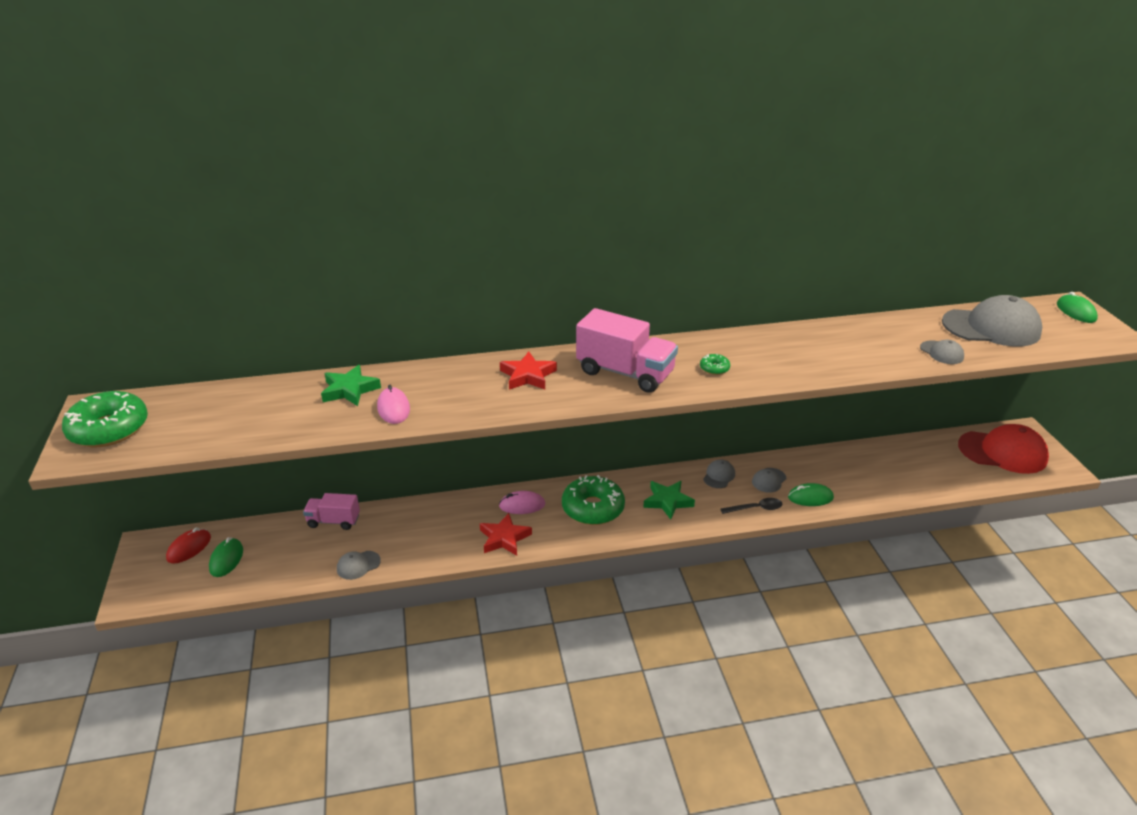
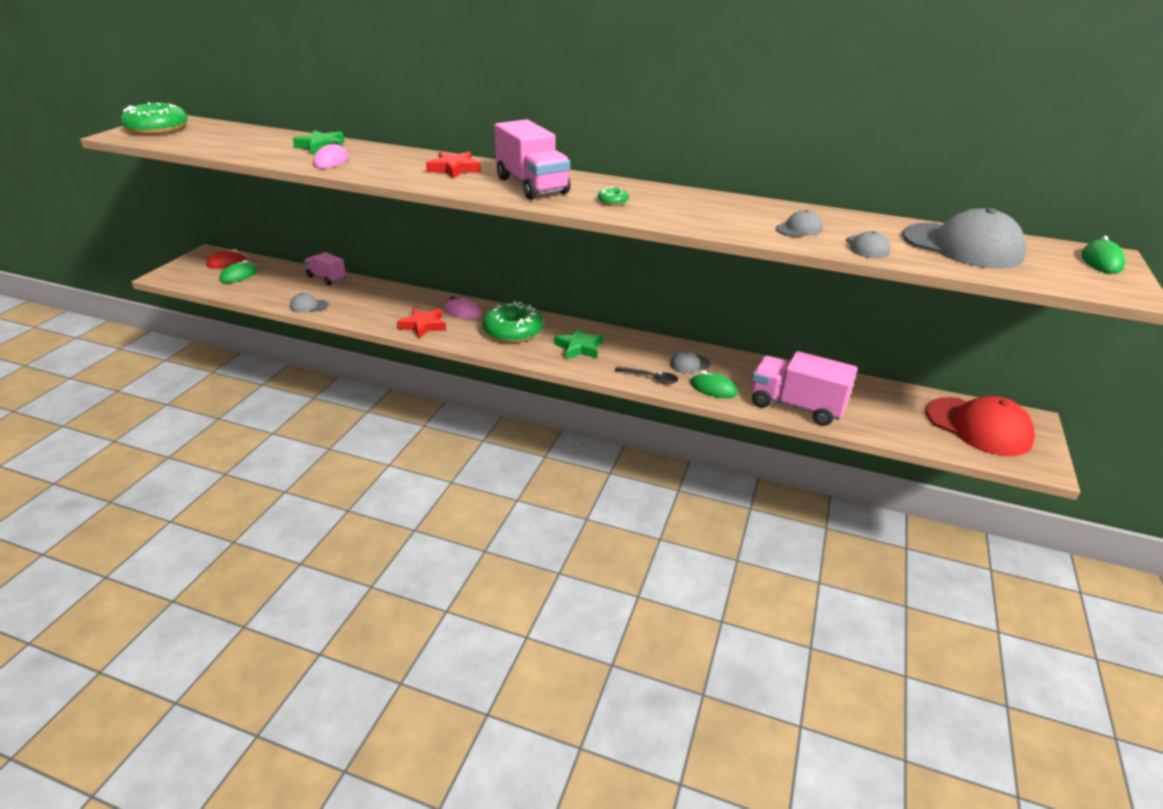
camera: 30 degrees right, 0 degrees up
grey cap [703,459,735,488] -> grey cap moved to [776,210,823,237]
none -> pink truck [751,351,857,426]

